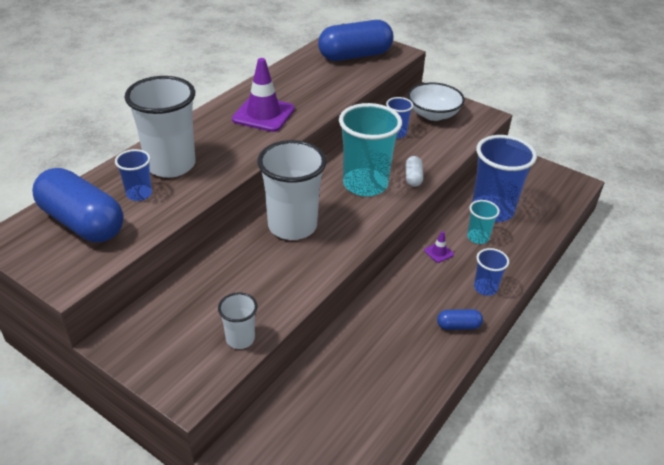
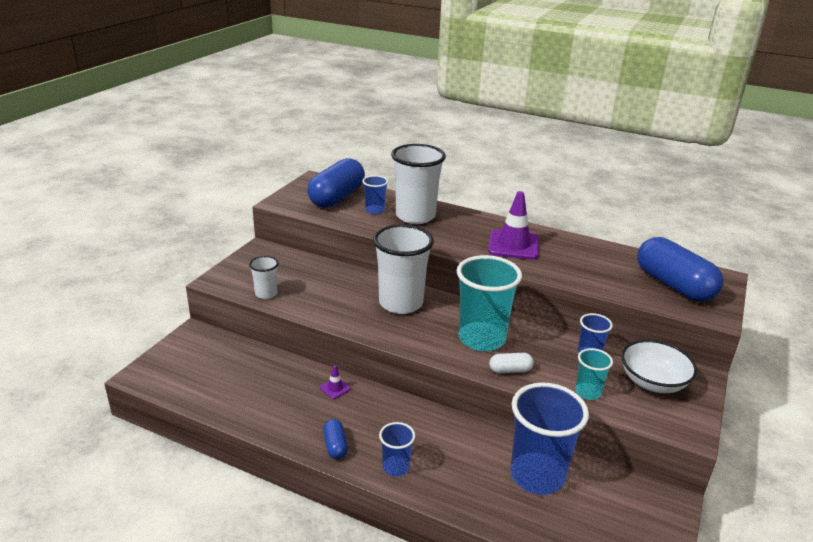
camera: 80 degrees right, 10 degrees down
purple traffic cone [424,231,454,263] -> purple traffic cone moved to [320,365,351,399]
turquoise cup [467,200,500,244] -> turquoise cup moved to [575,348,613,400]

